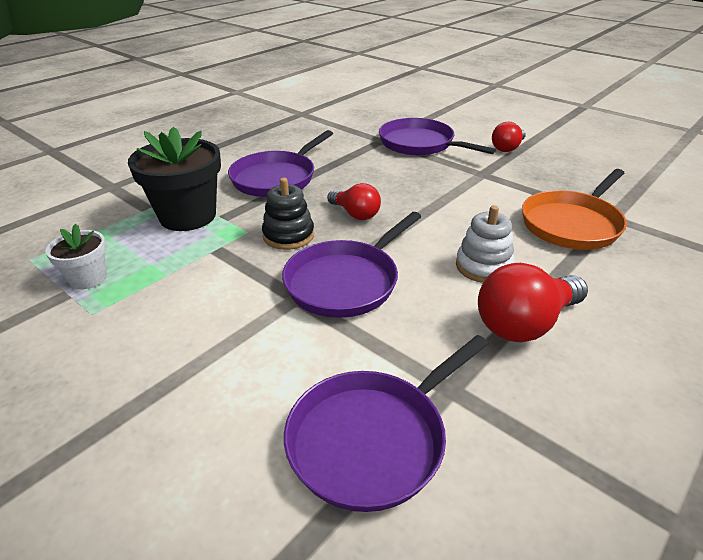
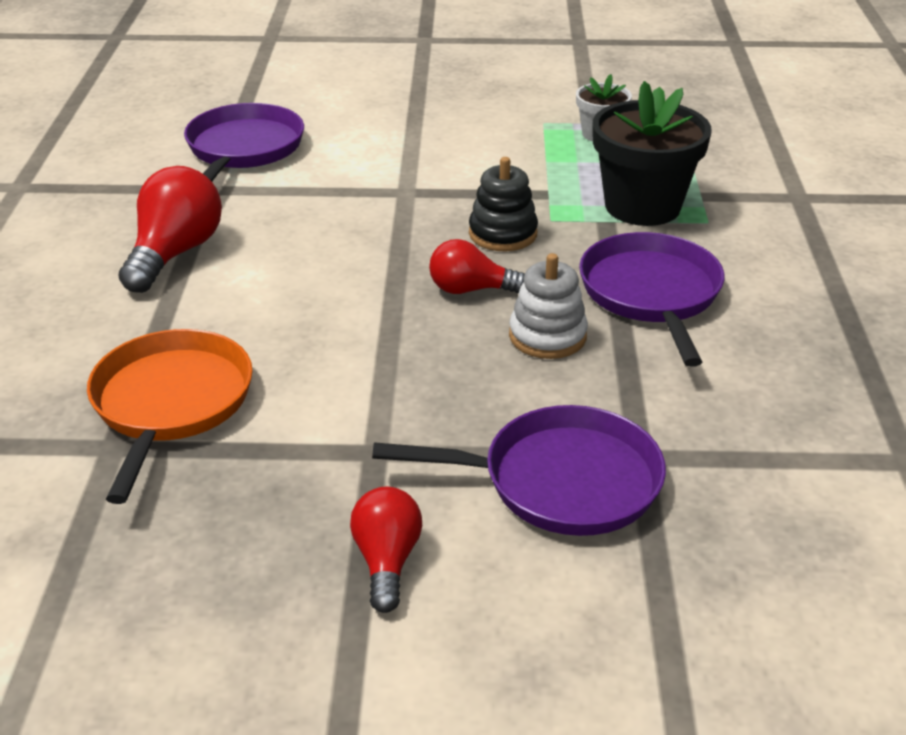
camera: 140 degrees right, 0 degrees up
purple pan [282,212,421,318] -> none
white stacking toy [456,205,515,283] -> white stacking toy moved to [509,253,588,359]

